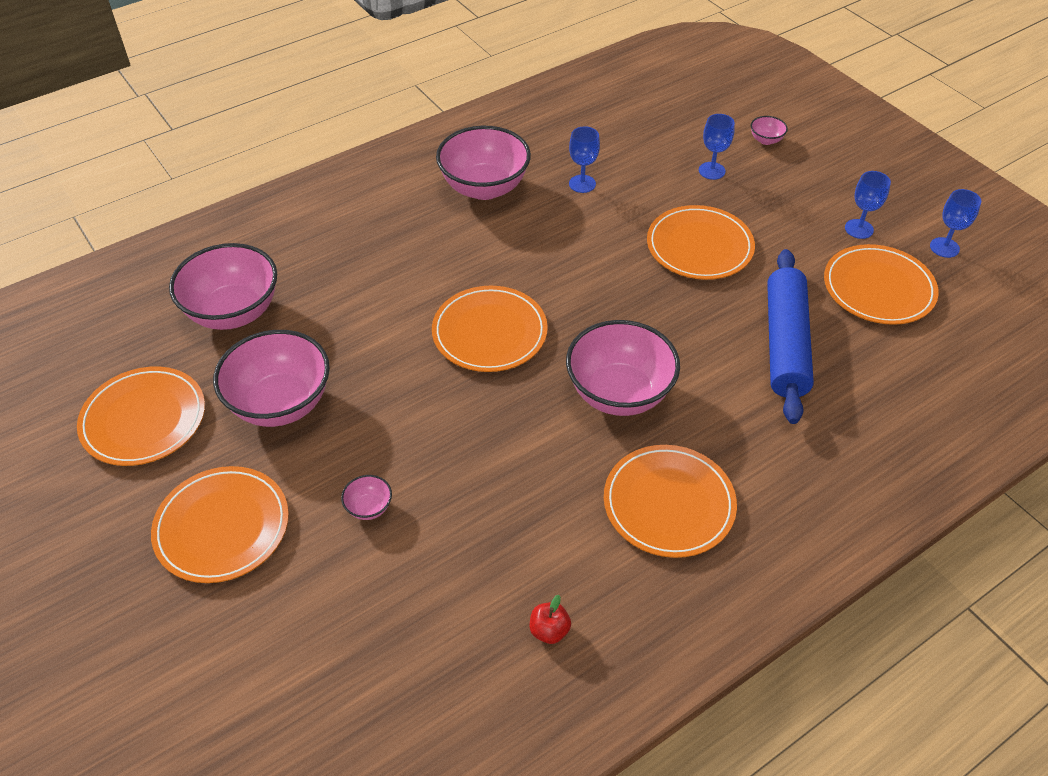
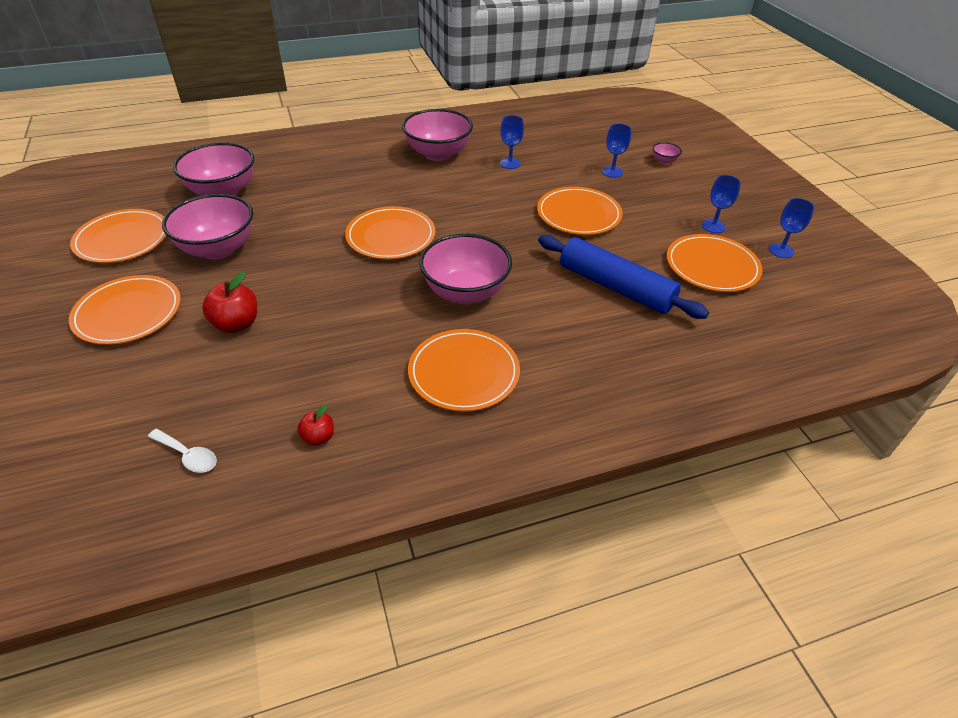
camera: 15 degrees right, 5 degrees down
pink bowl [341,475,392,520] -> red apple [202,272,257,333]
blue rolling pin [767,249,814,424] -> blue rolling pin turned 75 degrees counterclockwise [538,235,709,319]
none -> white spoon [148,429,217,473]

